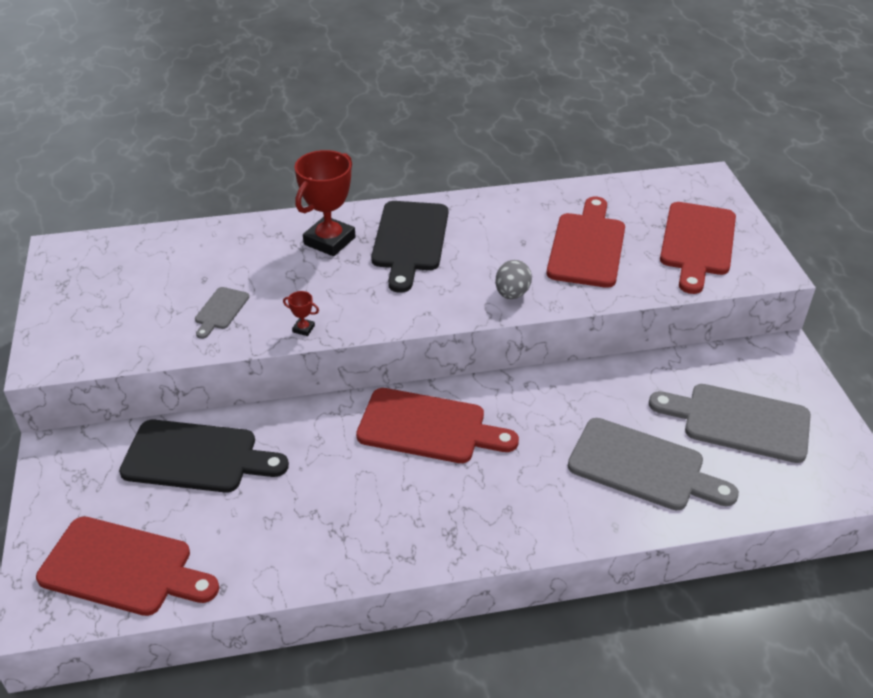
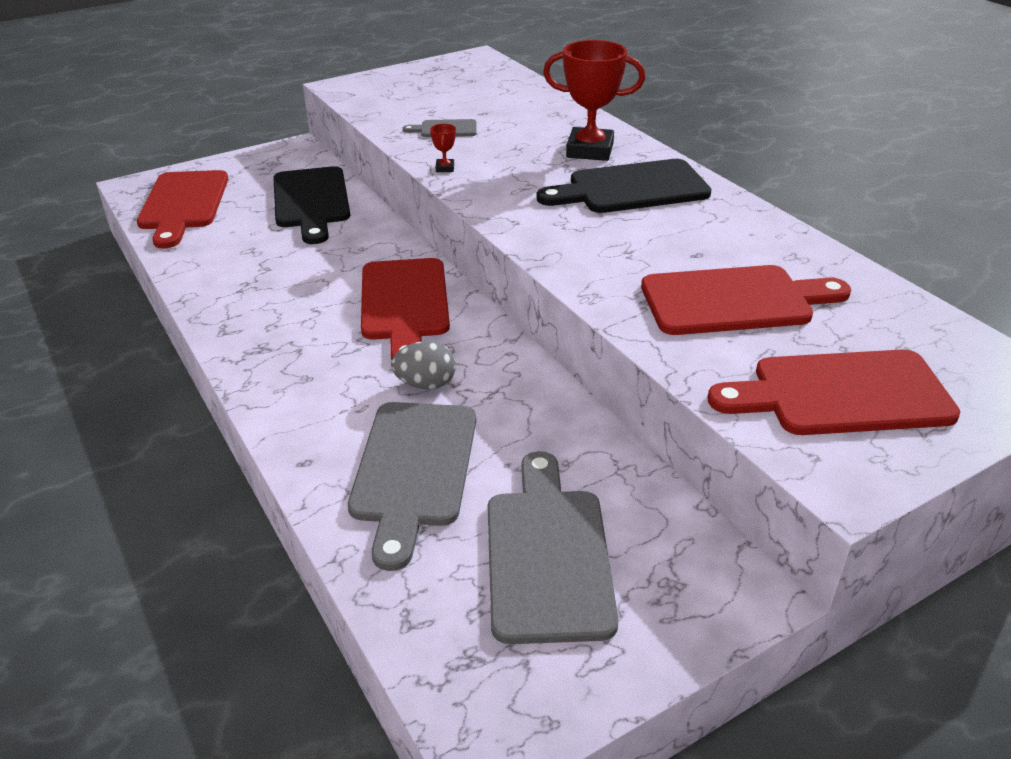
camera: 70 degrees right, 5 degrees down
grey egg [495,260,532,299] -> grey egg moved to [391,341,456,389]

